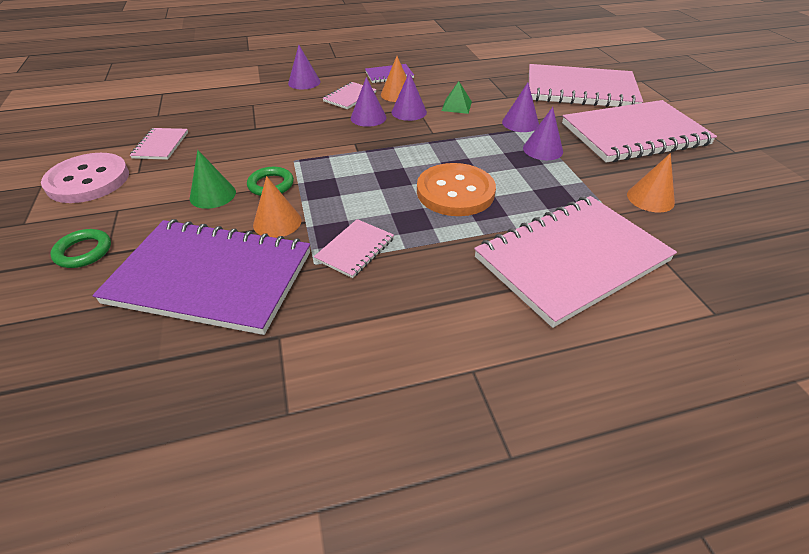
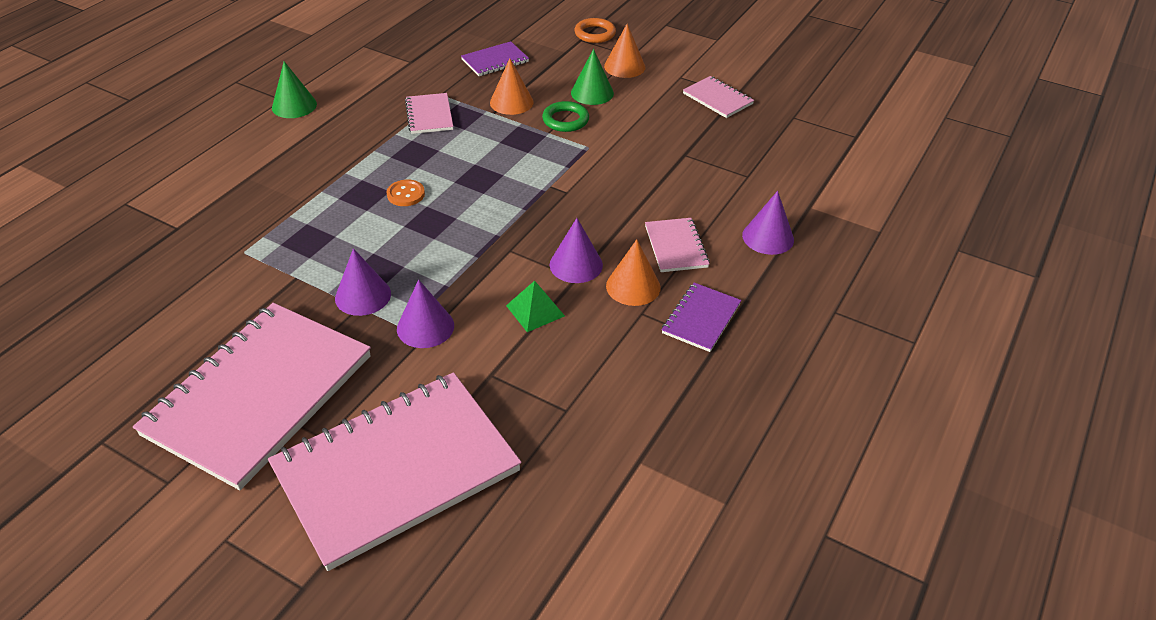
camera: 135 degrees right, 0 degrees up
pink button [41,153,129,203] -> none
green ring [50,229,111,268] -> orange ring [575,18,616,43]
purple notebook [93,219,310,335] -> purple notebook [461,41,529,76], size x0.44
purple cone [351,77,387,127] -> none
orange button [417,163,496,216] -> orange button [387,180,425,206], size x0.43
pink notebook [474,196,677,328] -> none
orange cone [627,153,675,212] -> orange cone moved to [604,24,646,78]
none -> green cone [272,61,317,118]

